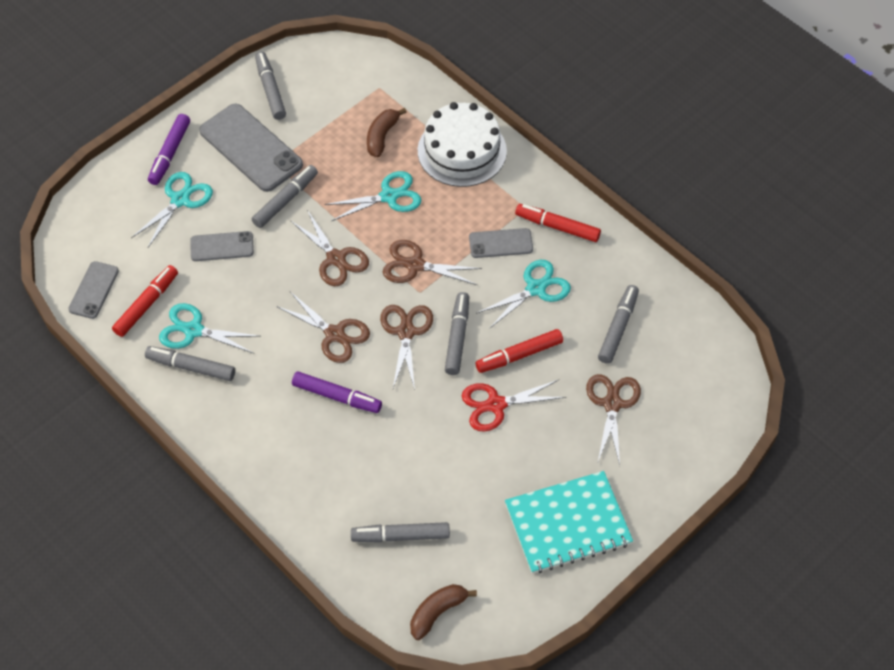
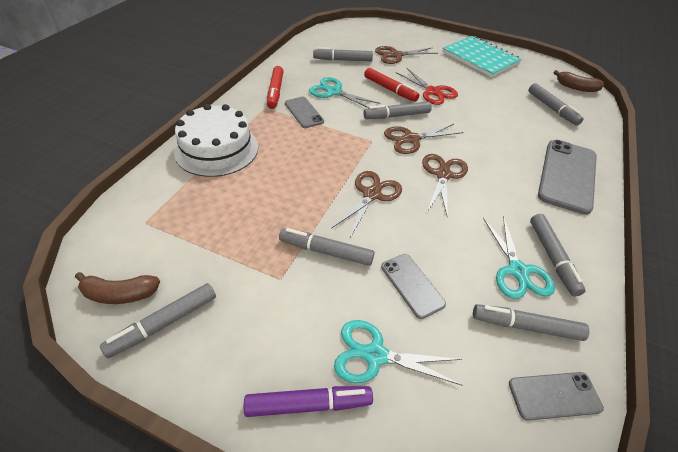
camera: 115 degrees left, 10 degrees down
red marker [112,265,178,337] -> grey marker [473,304,589,341]
grey phone [199,104,303,192] -> grey phone moved to [538,140,597,215]
purple marker [292,371,382,413] -> none
turquoise scissors [325,171,422,221] -> none
brown banana [367,108,406,157] -> brown banana moved to [75,272,160,304]
brown scissors [383,240,482,285] -> none

